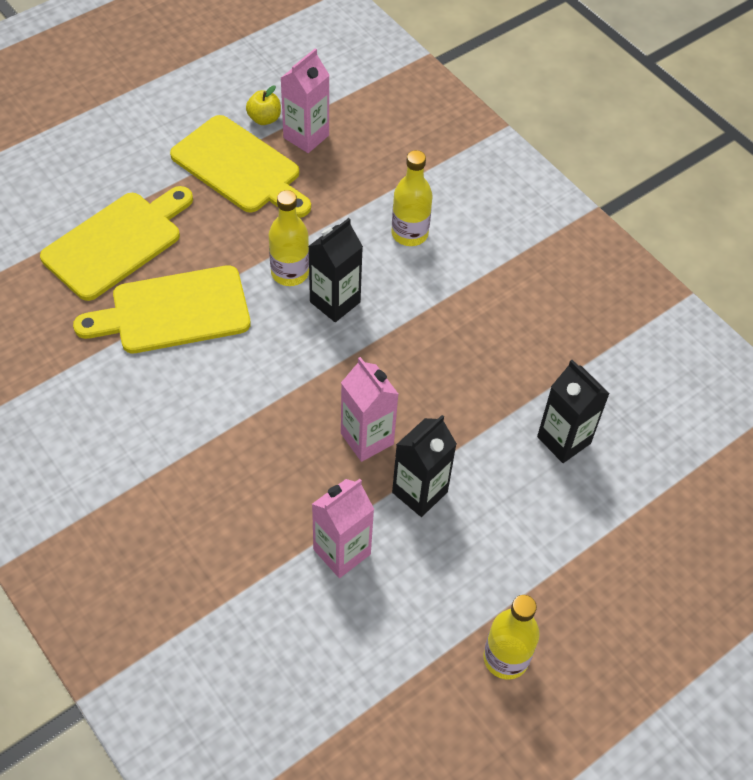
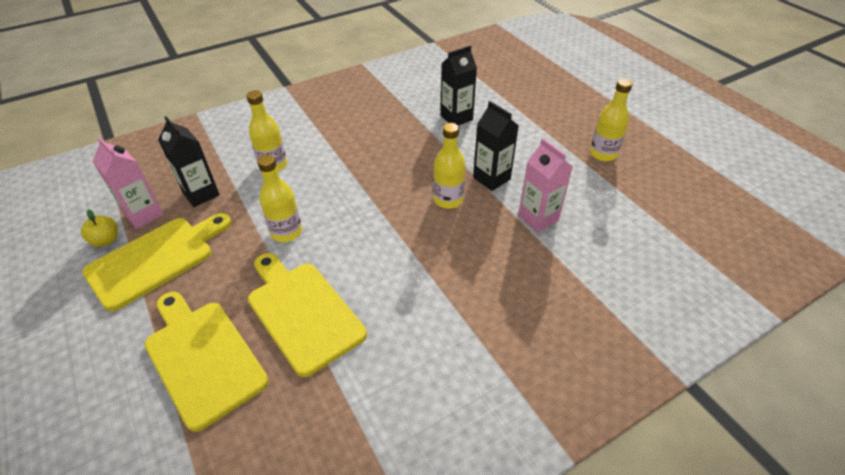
camera: 80 degrees left, 10 degrees down
yellow cutting board [73,265,250,353] -> yellow cutting board turned 150 degrees clockwise [248,253,367,377]
black carton [308,218,363,322] -> black carton moved to [158,116,220,207]
pink carton [341,357,398,462] -> yellow bottle [433,123,466,209]

